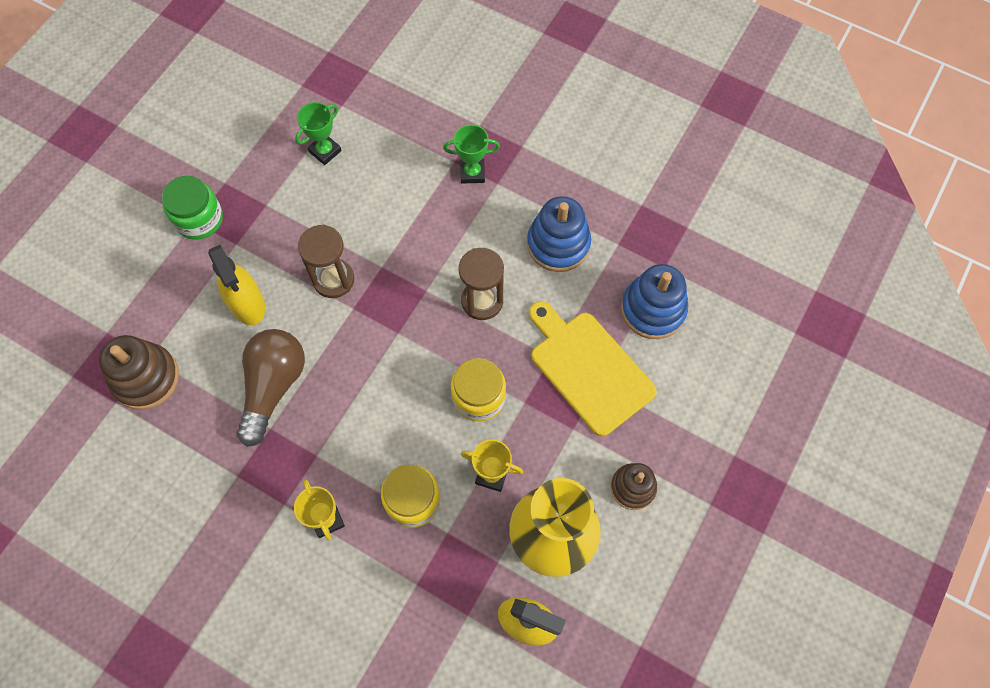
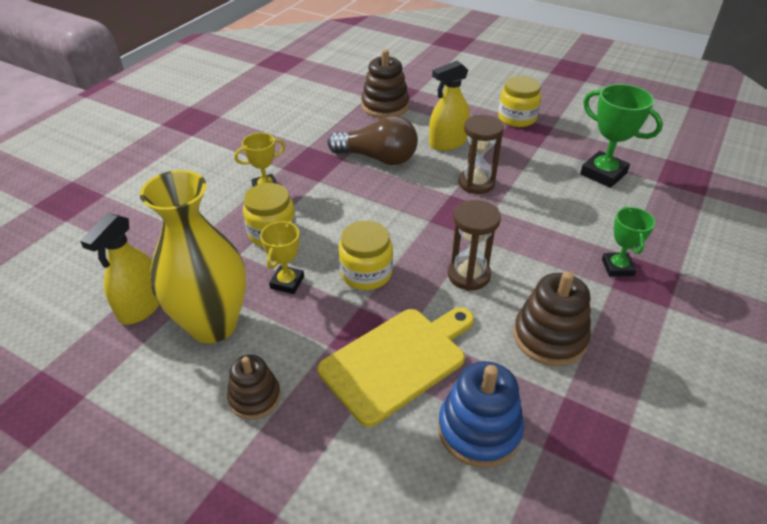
camera: 90 degrees right, 25 degrees down
green jar [162,176,223,240] -> yellow jar [498,76,541,127]
green trophy [295,102,342,165] -> green trophy [580,84,663,188], size x1.60
blue stacking toy [527,196,591,272] -> brown stacking toy [514,271,591,366]

